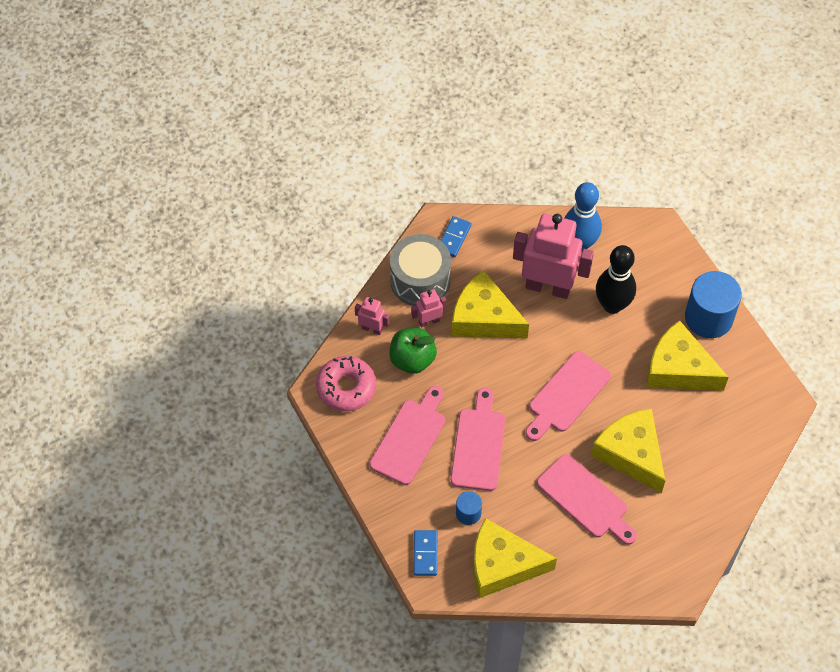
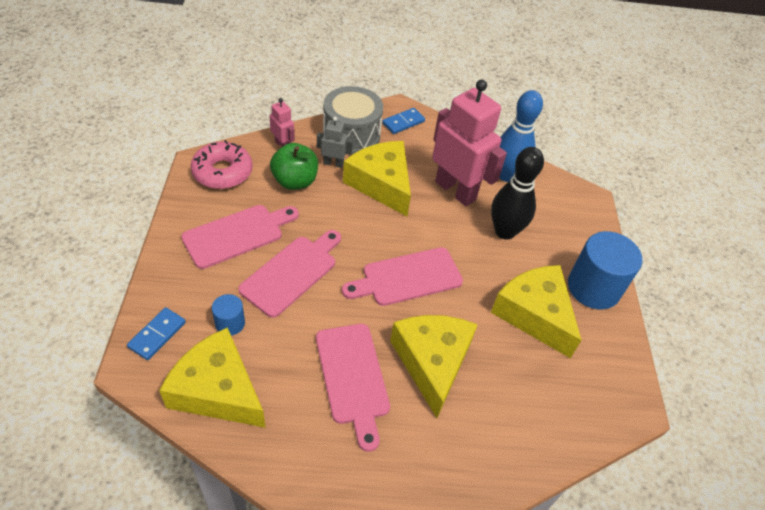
camera: 25 degrees right, 10 degrees down
pink robot [411,289,446,327] -> grey robot [317,117,353,168]

